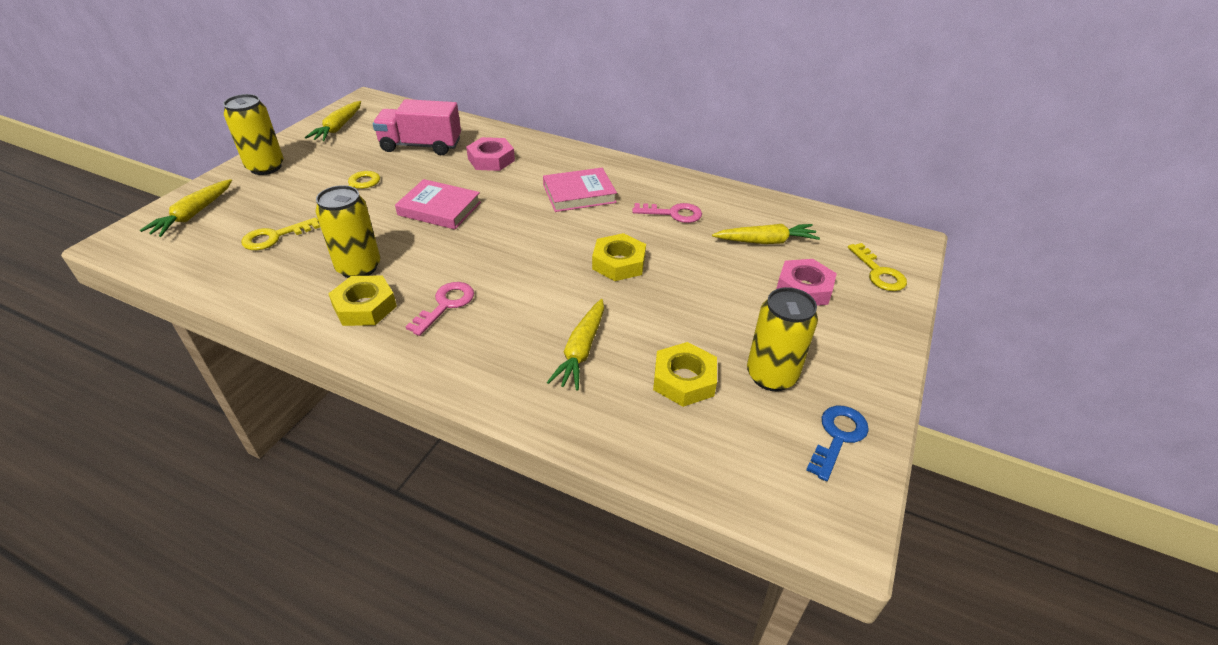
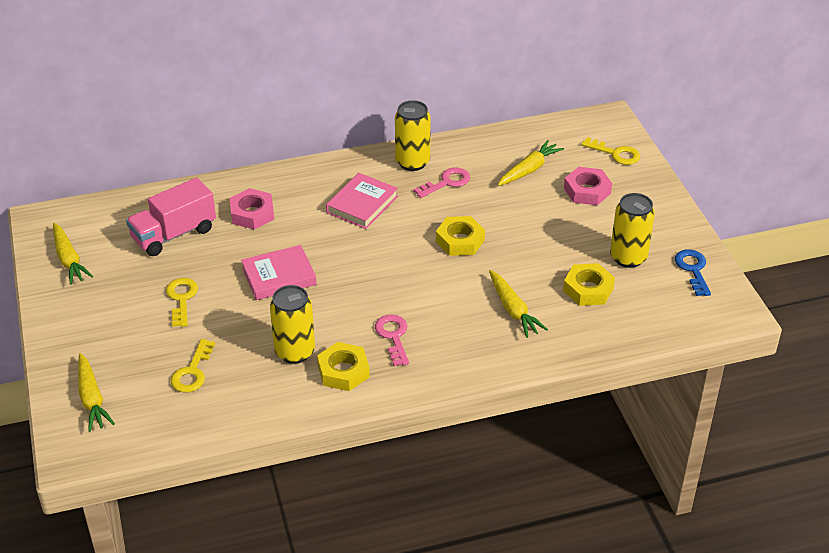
camera: 40 degrees left, 0 degrees up
yellow can [223,94,284,175] -> yellow can moved to [395,100,431,171]

